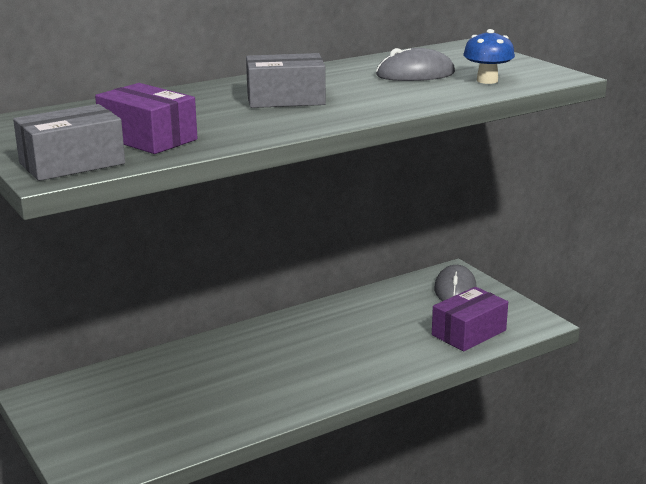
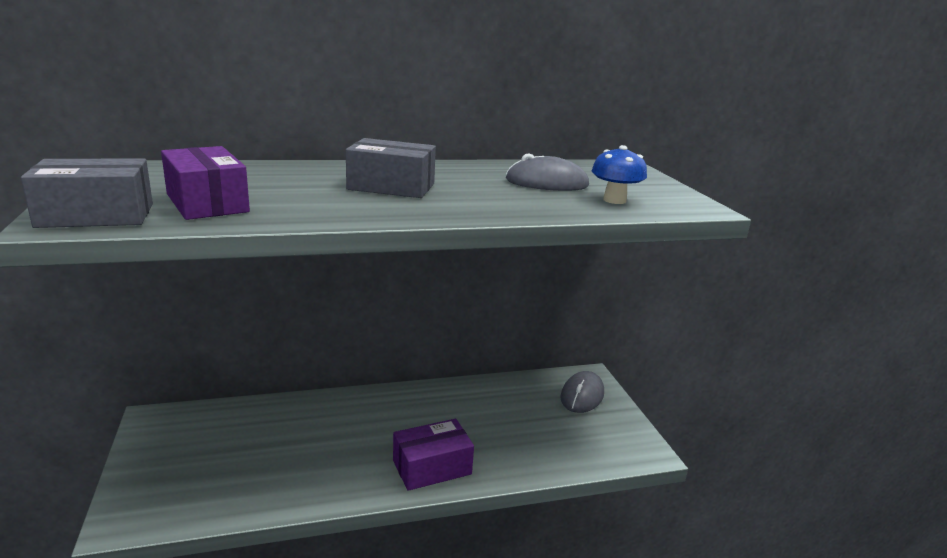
camera: 15 degrees right, 0 degrees up
purple box [432,287,508,351] -> purple box moved to [393,419,474,491]

